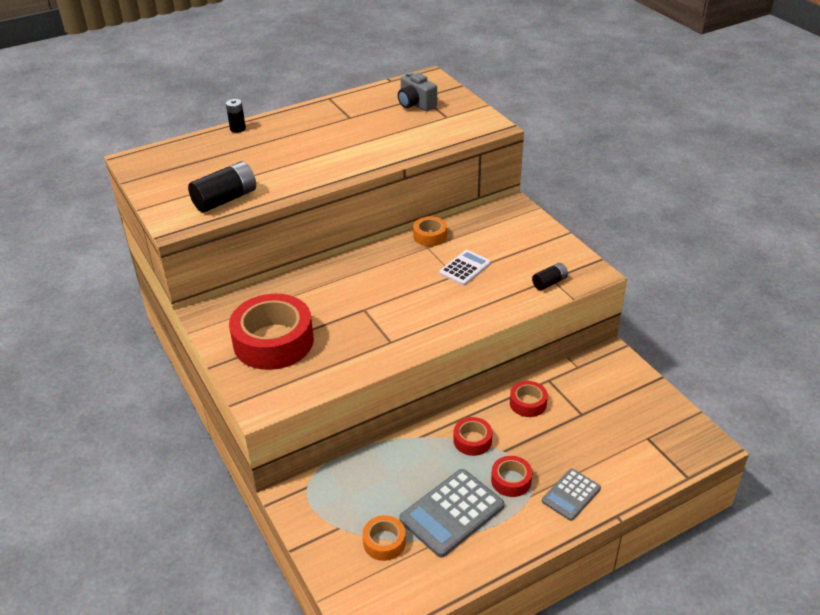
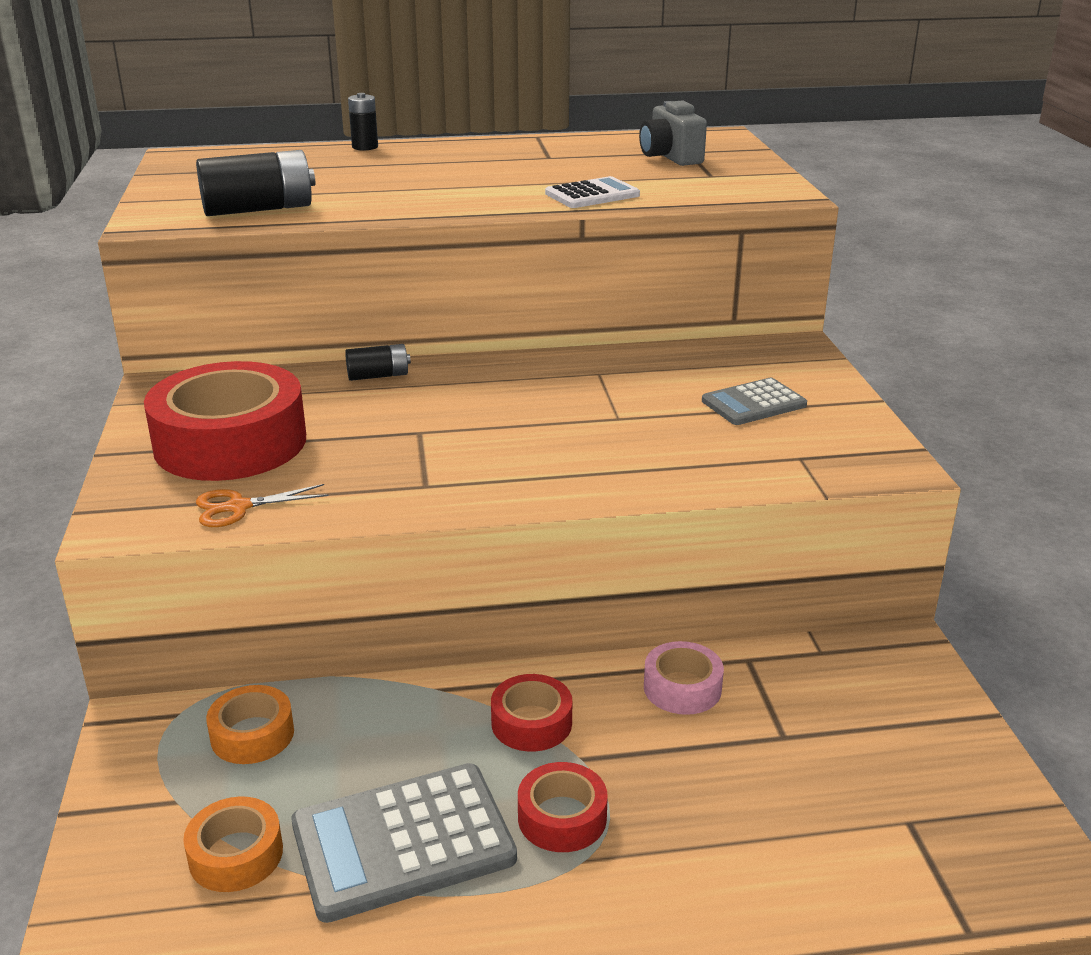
camera: 20 degrees right, 10 degrees down
orange tape [413,216,447,246] -> orange tape moved to [206,685,294,764]
white calculator [439,250,491,286] -> white calculator moved to [545,176,640,208]
red tape [510,381,548,417] -> pink tape [644,641,724,715]
black battery [532,263,568,290] -> black battery moved to [345,344,411,381]
grey calculator [542,469,601,521] -> grey calculator moved to [702,378,807,425]
none -> orange scissors [196,484,329,527]

